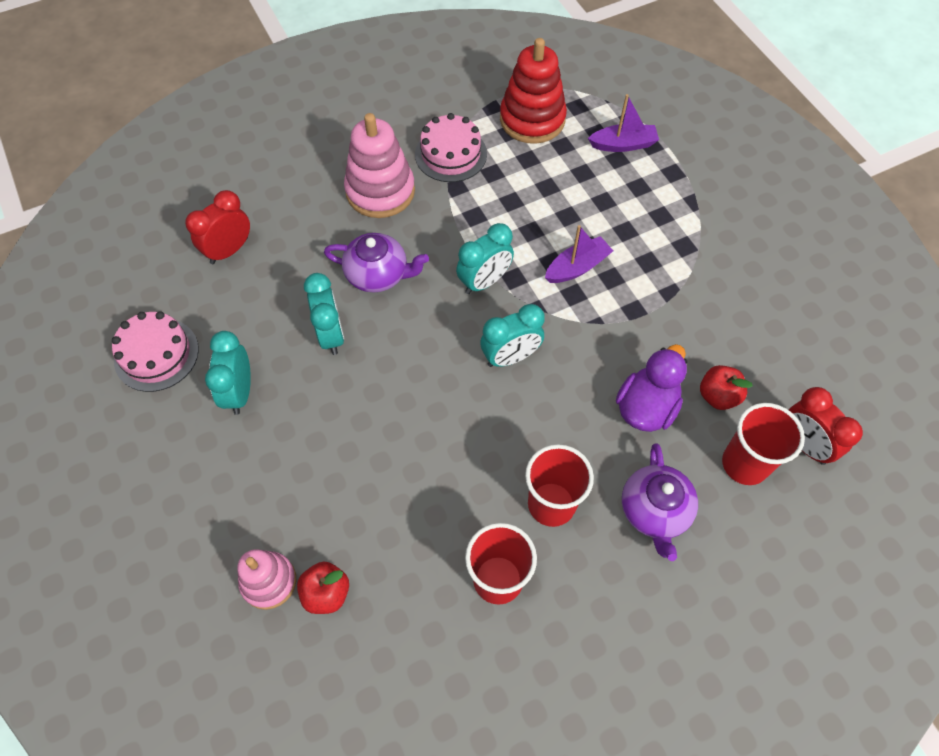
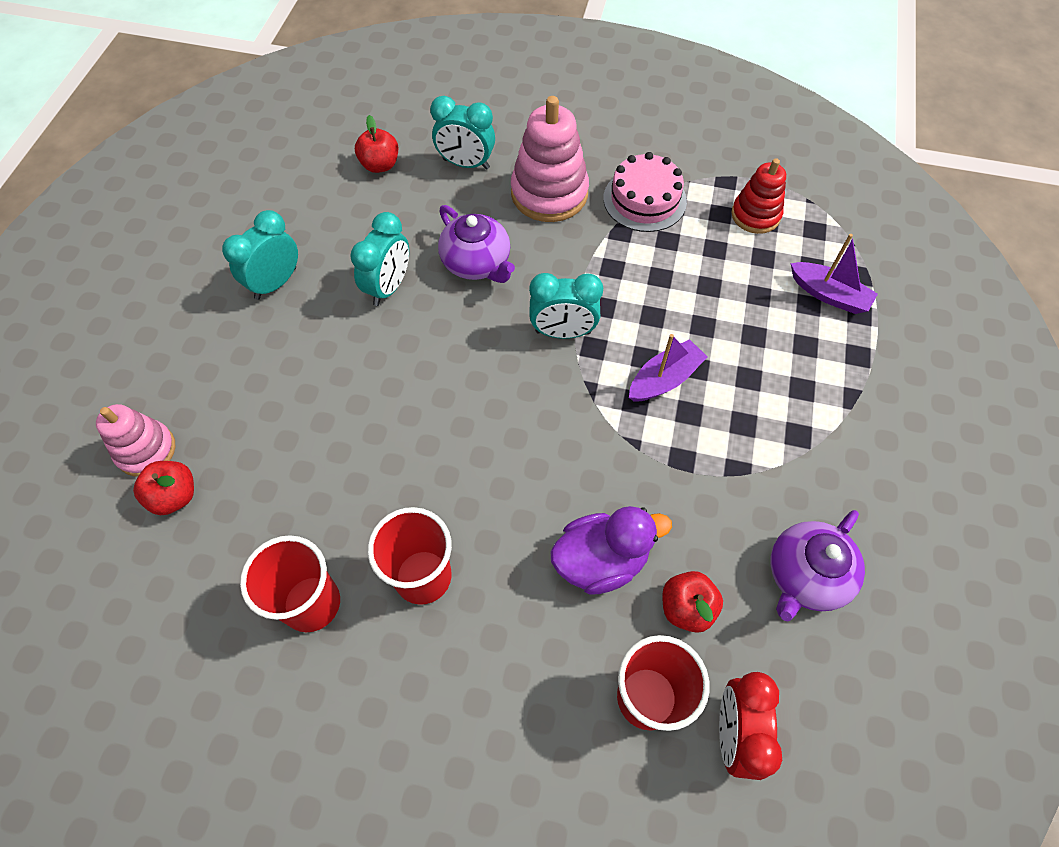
camera: 40 degrees right, 0 degrees up
pink cake [112,311,199,392] -> none
red clock [185,190,250,264] -> red apple [355,115,398,173]
turquoise clock [480,304,545,367] -> turquoise clock moved to [430,96,495,169]
red stacking toy [500,38,567,144] -> red stacking toy [731,158,786,234], size x0.62
purple boat [545,225,613,283] -> purple boat turned 45 degrees counterclockwise [629,334,708,402]
purple teapot [622,443,698,561] -> purple teapot moved to [771,510,865,621]

